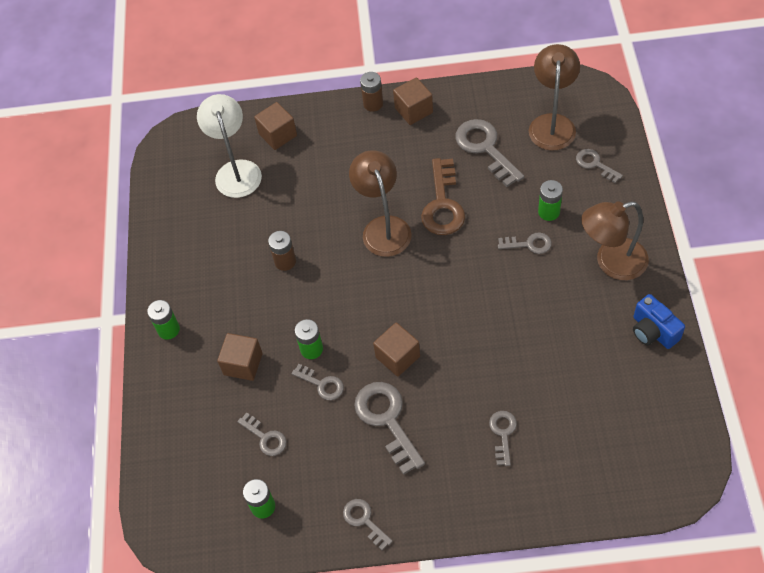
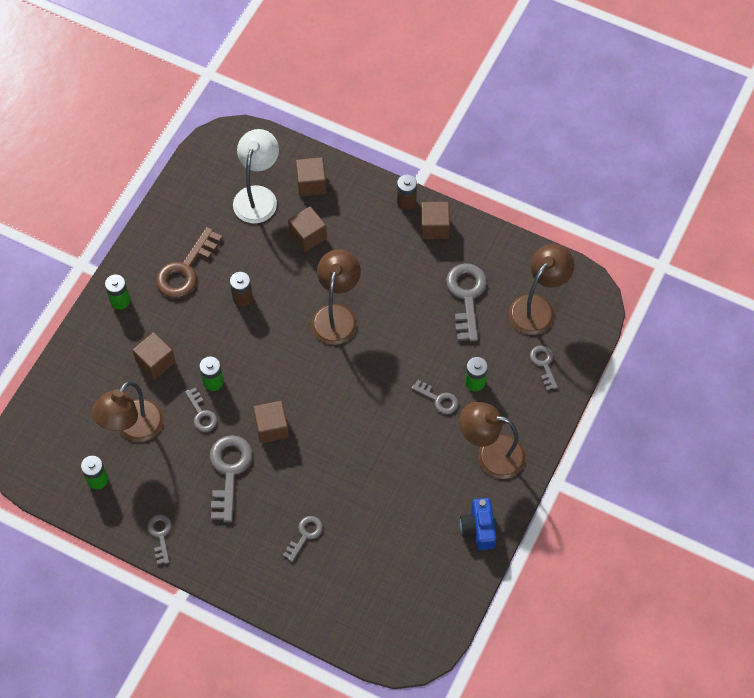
camera: 25 degrees right, 5 degrees up
grey key [237,412,287,456] -> brown lamp [92,381,164,442]
brown key [421,158,465,235] -> brown key moved to [156,227,223,298]
none -> brown cube [288,206,327,252]

